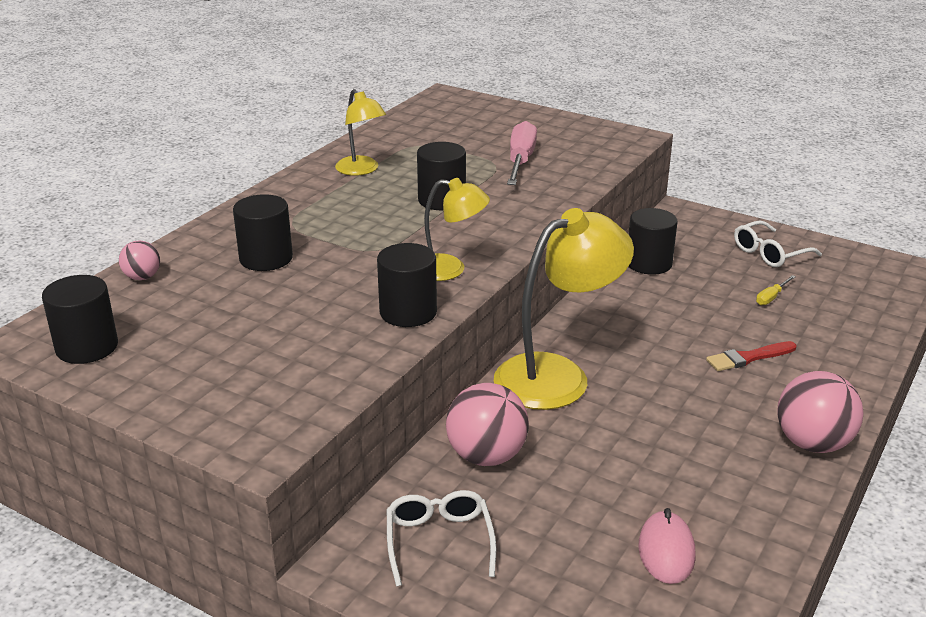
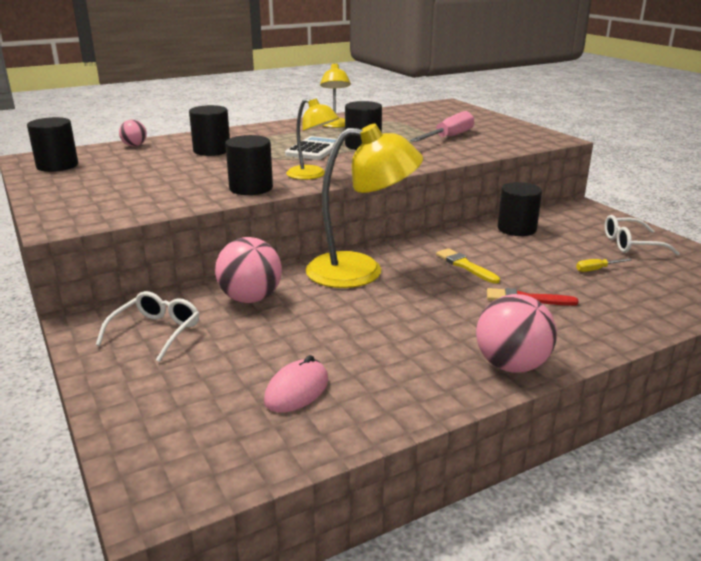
camera: 30 degrees right, 5 degrees down
none -> white calculator [285,136,342,160]
none -> yellow brush [436,248,500,284]

